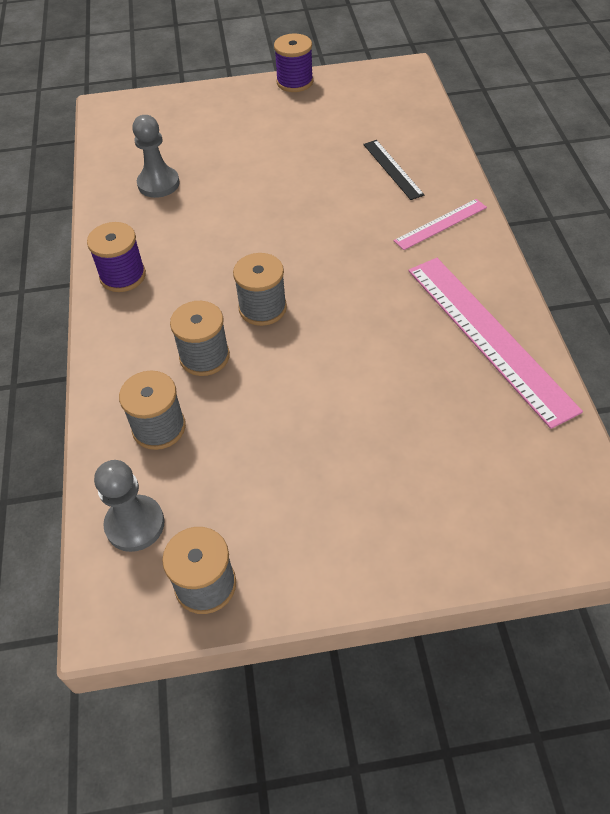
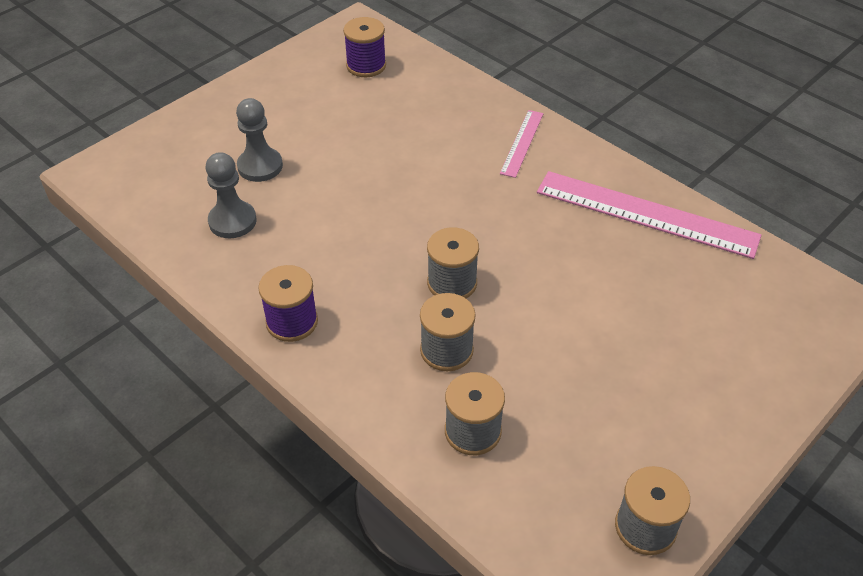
camera: 40 degrees left, 5 degrees down
grey pawn [94,460,165,552] -> grey pawn moved to [236,98,283,182]
purple spool [274,33,313,92] -> purple spool moved to [343,17,386,77]
black ruler [363,140,425,200] -> none

